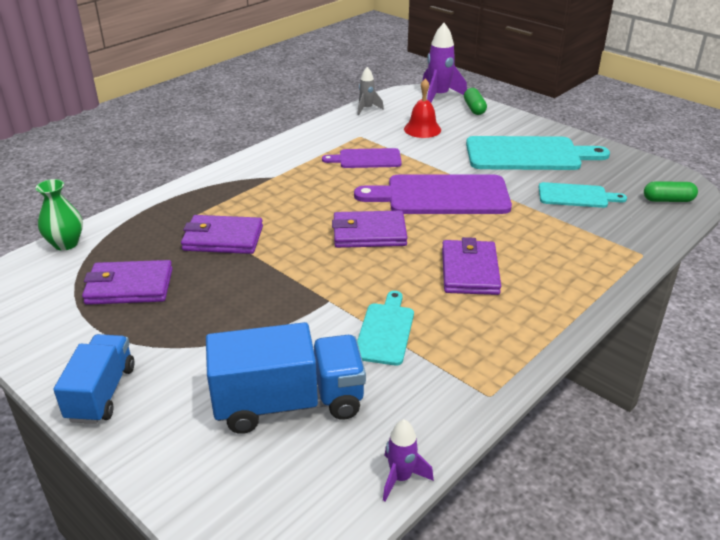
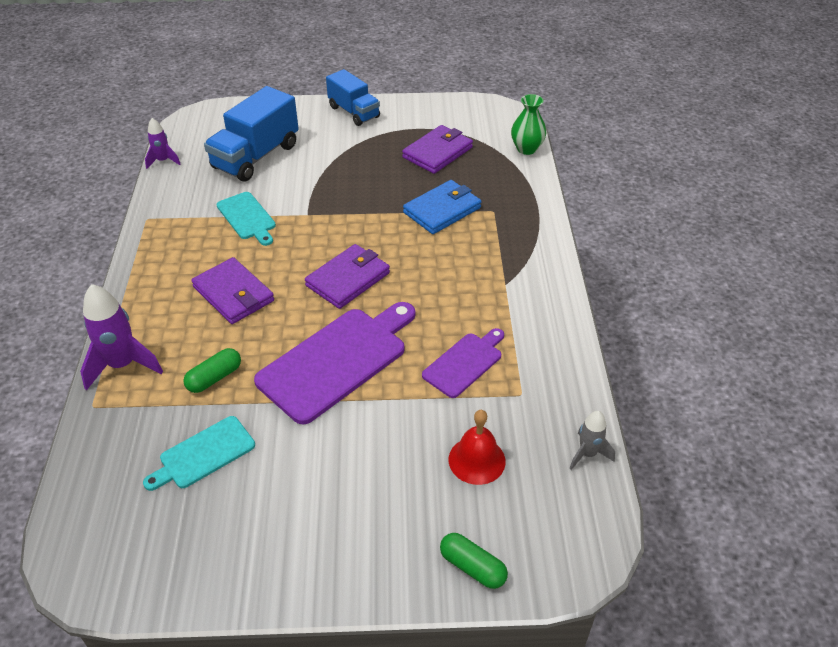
camera: 135 degrees right, 10 degrees up
purple wallet [181,215,263,254] -> blue wallet [403,180,481,234]
purple rocket [423,23,467,102] -> purple rocket moved to [80,284,163,391]
turquoise cutting board [466,136,610,170] -> none
green capsule [644,181,698,202] -> green capsule moved to [183,348,241,393]

